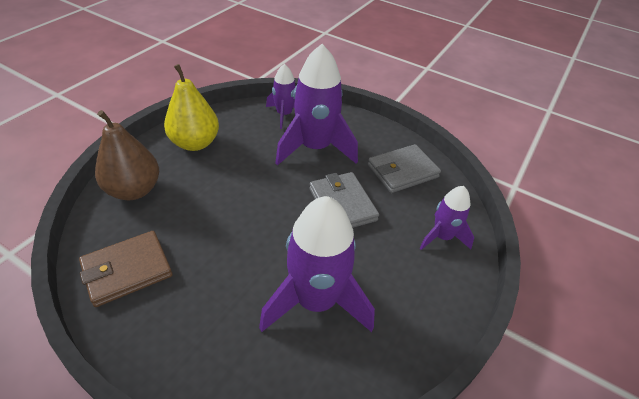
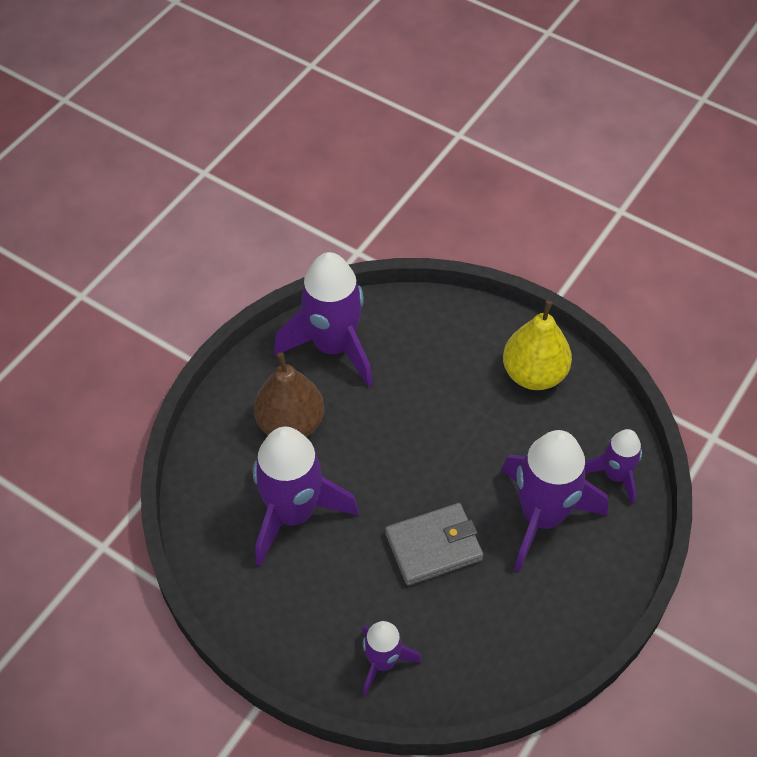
camera: 95 degrees right, 10 degrees up
brown wallet [79,231,173,307] -> purple rocket [274,252,373,387]
brown pear [95,110,159,200] -> brown pear moved to [254,353,324,437]
grey wallet [368,144,441,193] -> none

